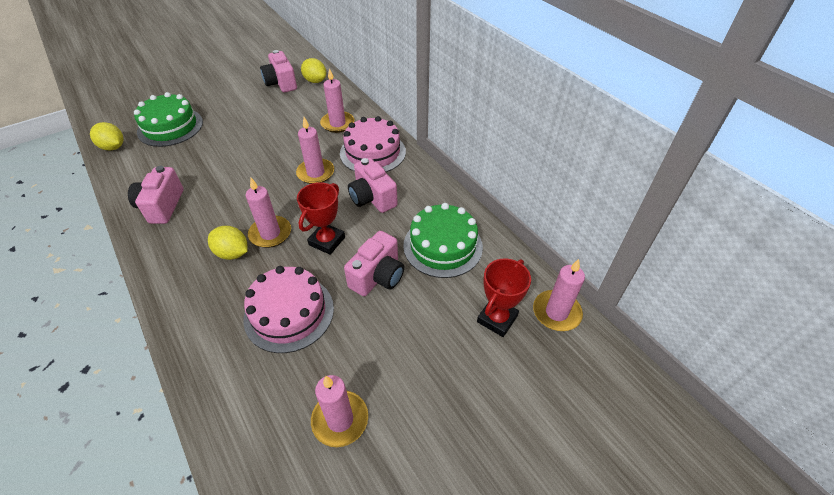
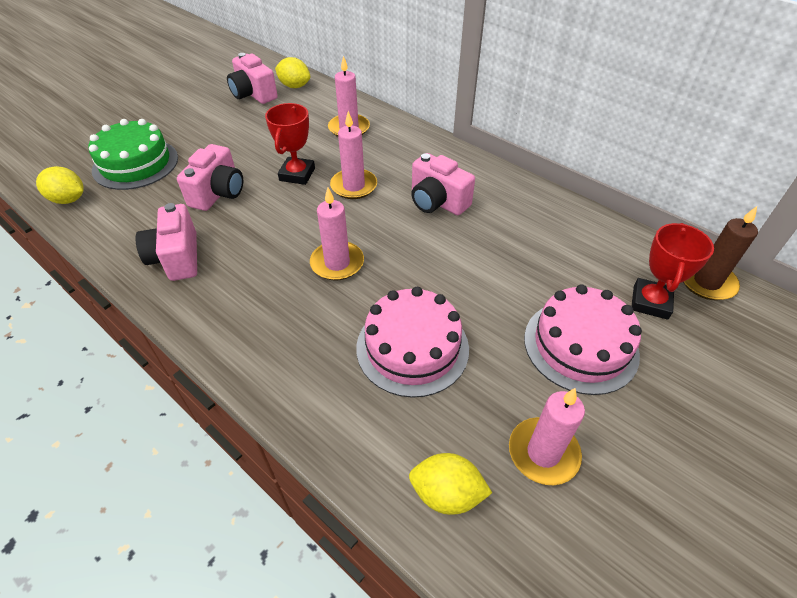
camera: 15 degrees left, 0 degrees up
yellow lemon [208,226,248,260] -> yellow lemon moved to [409,453,492,515]
red trophy [297,182,345,255] -> red trophy moved to [265,103,315,185]
pink cake [340,116,406,172] -> pink cake moved to [524,284,642,395]
pink camera [344,231,404,296] -> pink camera moved to [177,144,243,211]
green cake [403,203,483,278] -> none
pink candle [533,259,585,331] -> brown candle [683,206,758,300]

